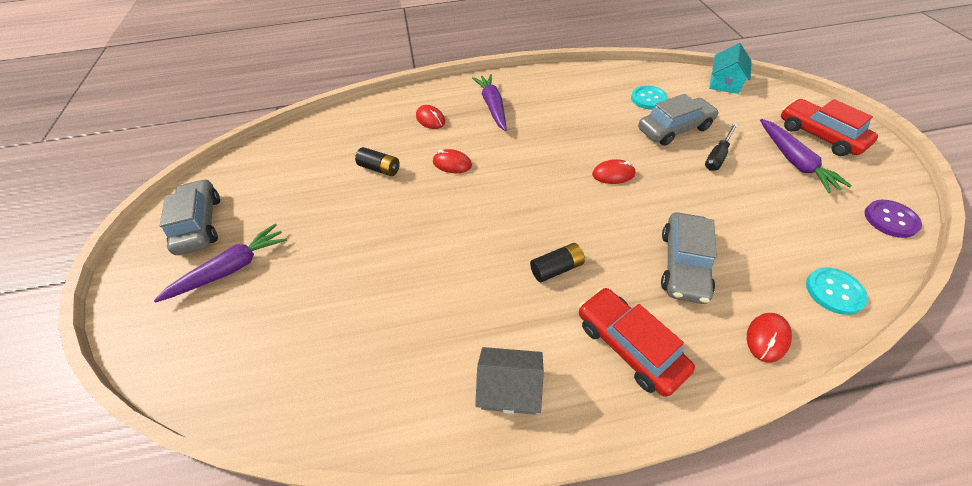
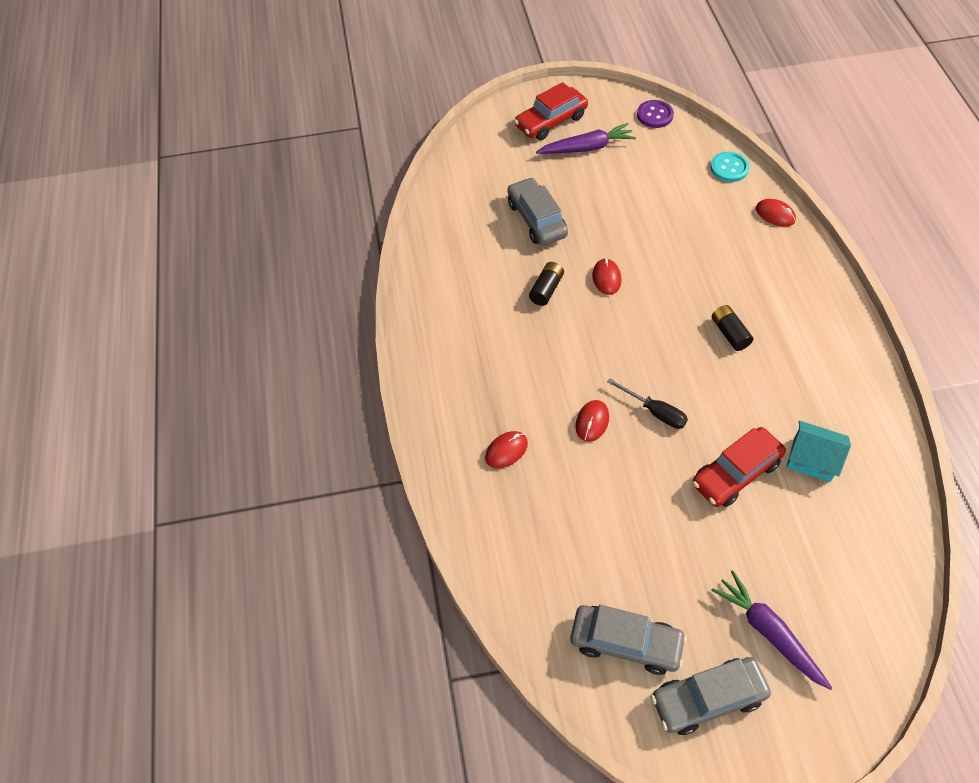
camera: 90 degrees left, 5 degrees up
black battery [355,147,400,176] -> black battery moved to [529,262,564,306]
purple carrot [472,74,507,131] -> none
grey house [475,347,544,415] -> none
red car [579,287,695,397] -> red car moved to [692,427,786,507]
turquoise button [631,86,668,110] -> none
grey car [661,213,717,304] -> grey car moved to [570,605,687,675]
black screwdriver [705,123,738,171] -> black screwdriver moved to [607,378,688,429]
turquoise house [709,43,752,94] -> turquoise house moved to [787,421,851,482]

